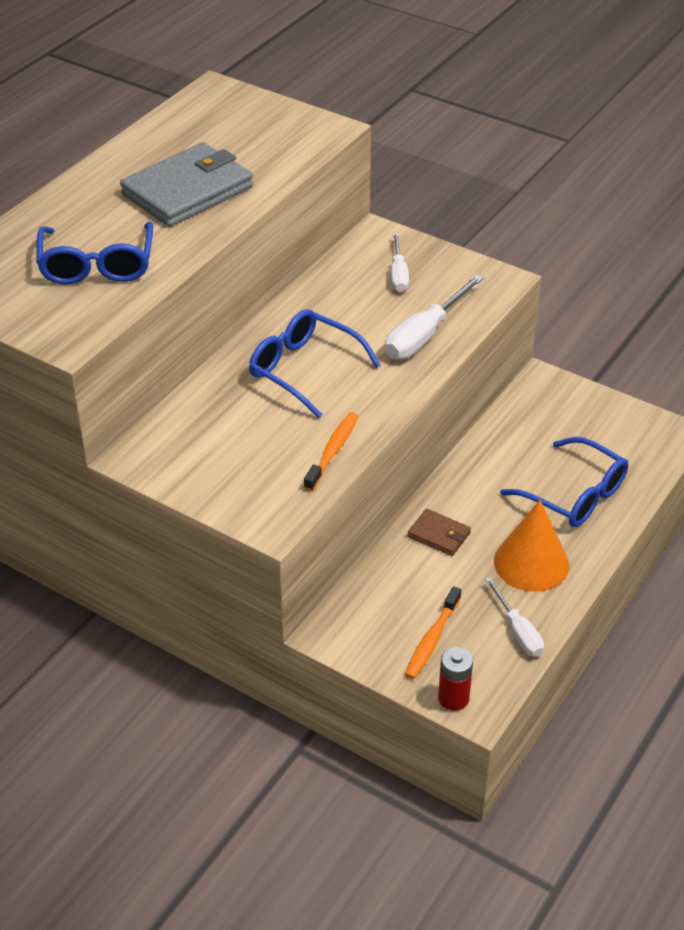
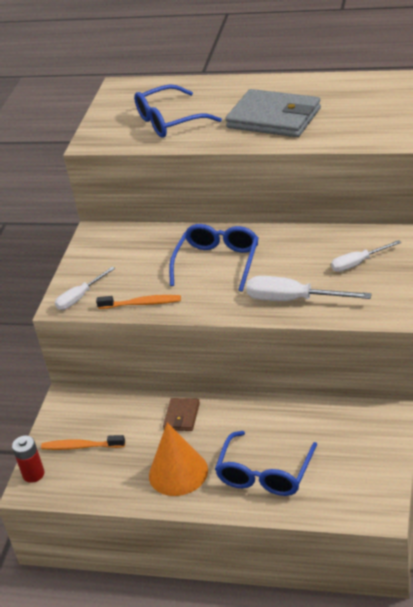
camera: 75 degrees right, 5 degrees down
white screwdriver [485,577,544,657] -> white screwdriver moved to [55,267,115,310]

